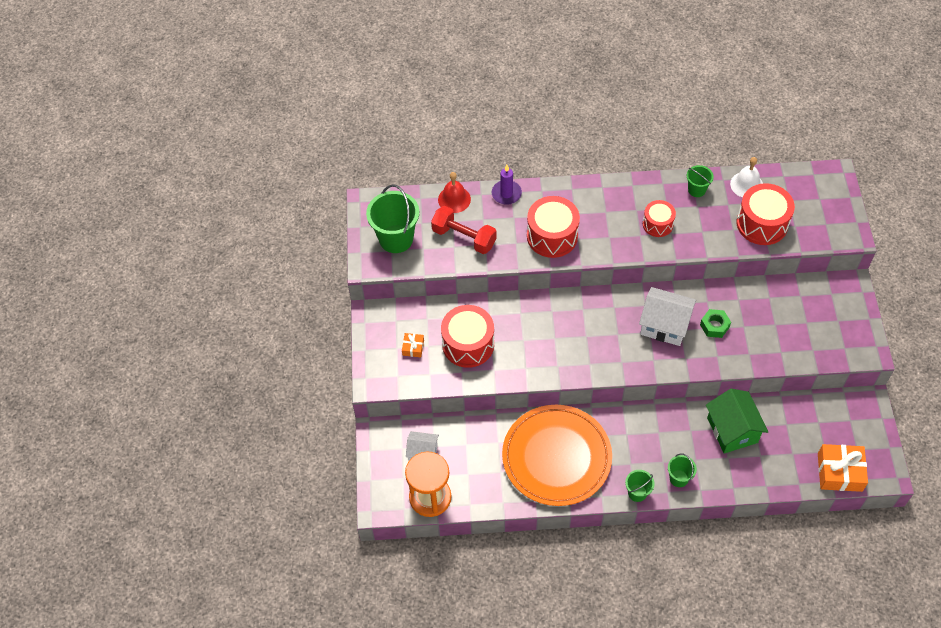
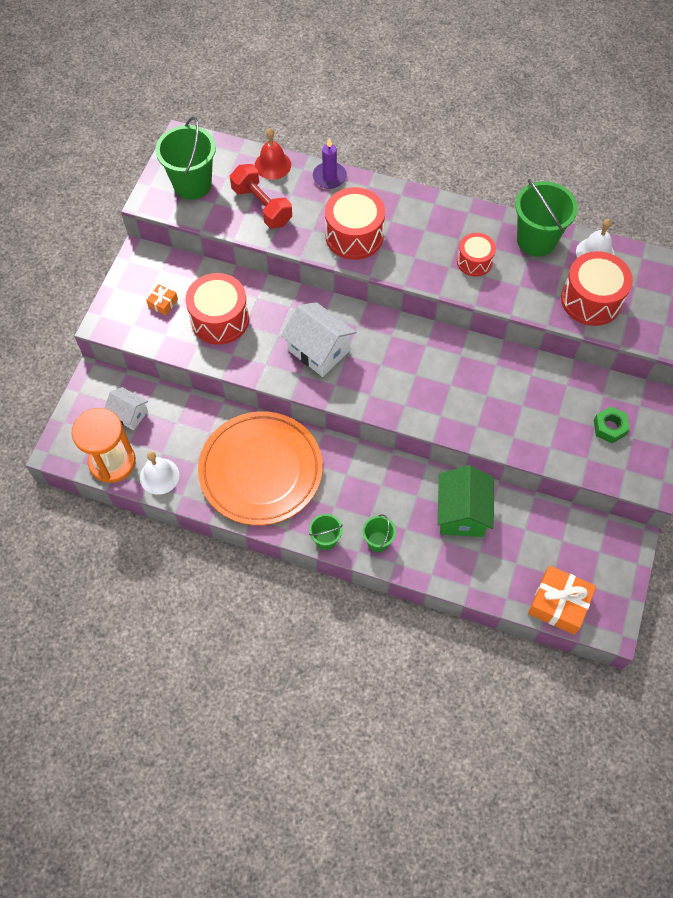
camera: 20 degrees right, 5 degrees up
white house [639,287,696,346] -> white house moved to [281,302,356,377]
green bucket [687,165,714,197] -> green bucket [515,179,578,256], size x1.92
green nut [700,309,731,338] -> green nut moved to [594,406,630,443]
none -> white bell [140,451,179,495]

